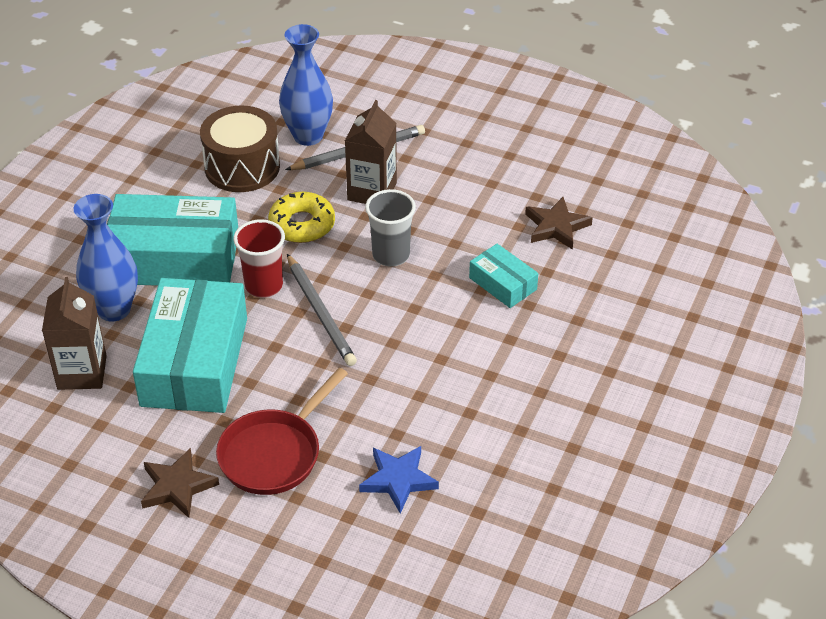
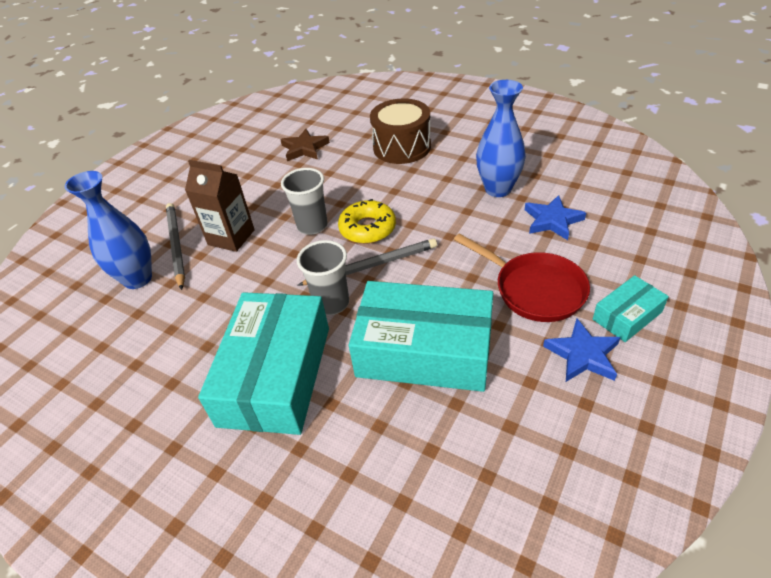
camera: 80 degrees left, 0 degrees up
brown carton [42,277,107,390] -> none
blue vase [74,194,138,321] -> blue vase moved to [476,80,526,197]
brown star [141,448,219,518] -> blue star [543,319,621,382]
brown drum [200,105,280,192] -> brown drum moved to [370,99,431,164]
red cup [233,219,285,298] -> grey cup [297,240,349,315]
yellow donut [268,192,335,243] -> yellow donut moved to [338,199,396,244]
turquoise box [469,244,538,308] -> turquoise box moved to [593,275,669,342]

